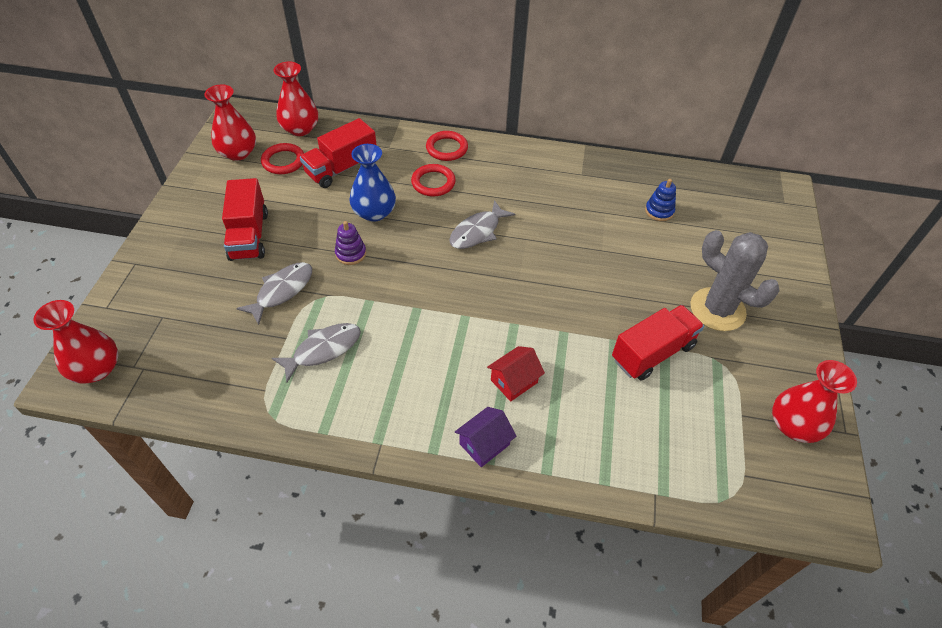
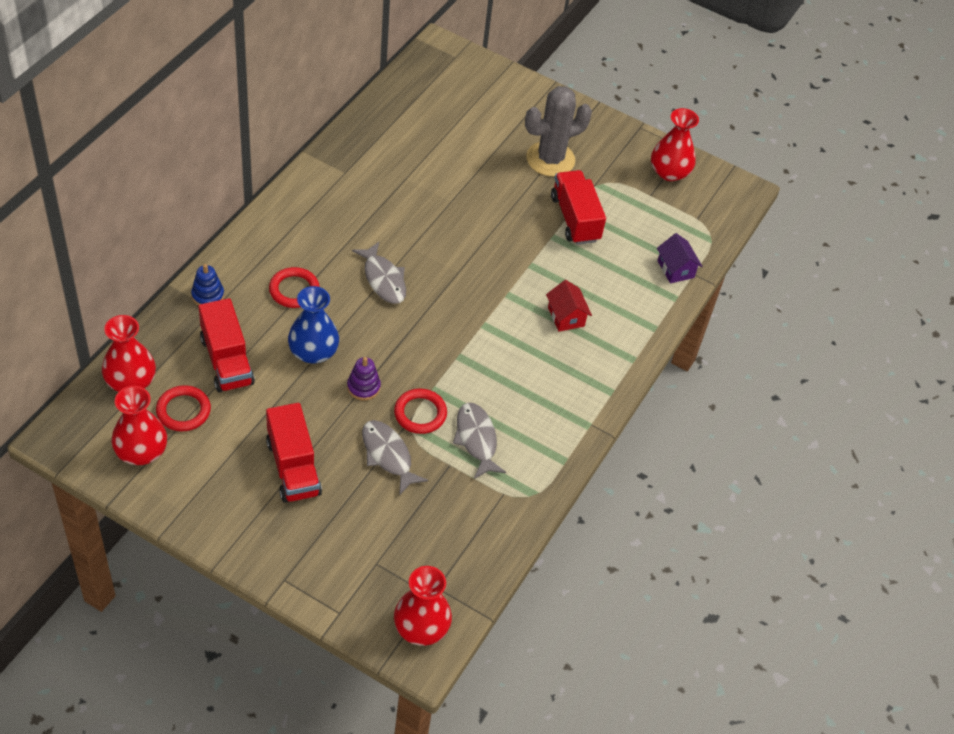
camera: 75 degrees left, 0 degrees up
red truck [222,178,268,261] -> red truck turned 60 degrees clockwise [266,403,322,503]
red ring [426,131,468,161] -> red ring moved to [394,388,447,434]
purple house [455,407,516,467] -> purple house moved to [657,233,703,283]
blue stacking toy [645,179,676,221] -> blue stacking toy moved to [191,264,224,306]

